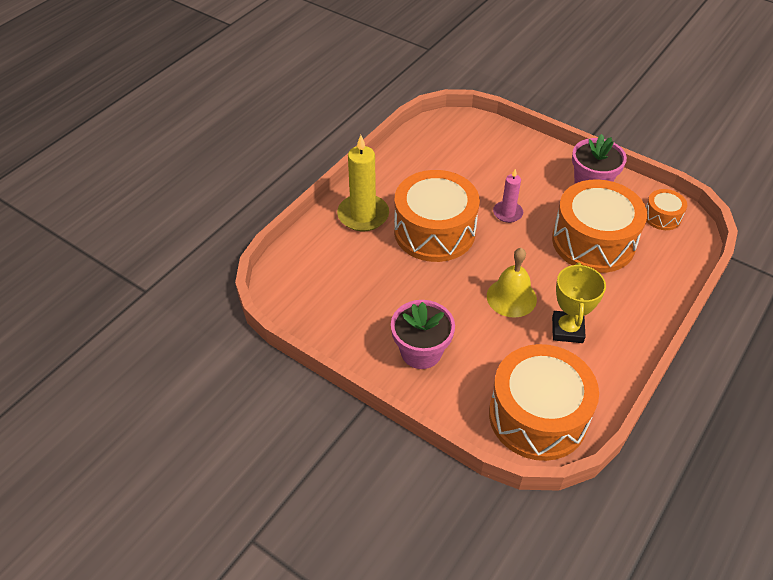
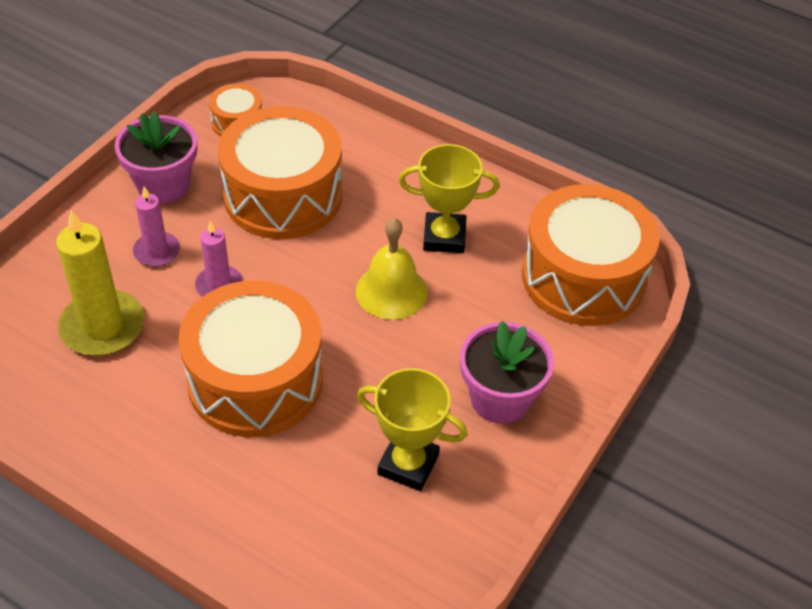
camera: 95 degrees left, 0 degrees up
yellow candle [337,135,389,232] -> yellow candle moved to [56,210,144,356]
none -> pink candle [133,187,180,267]
none -> yellow trophy [357,368,467,491]

